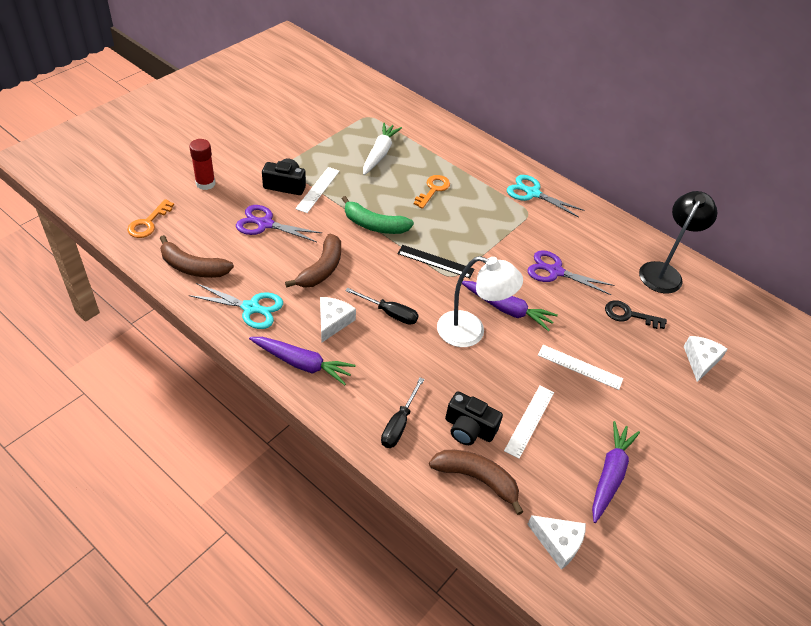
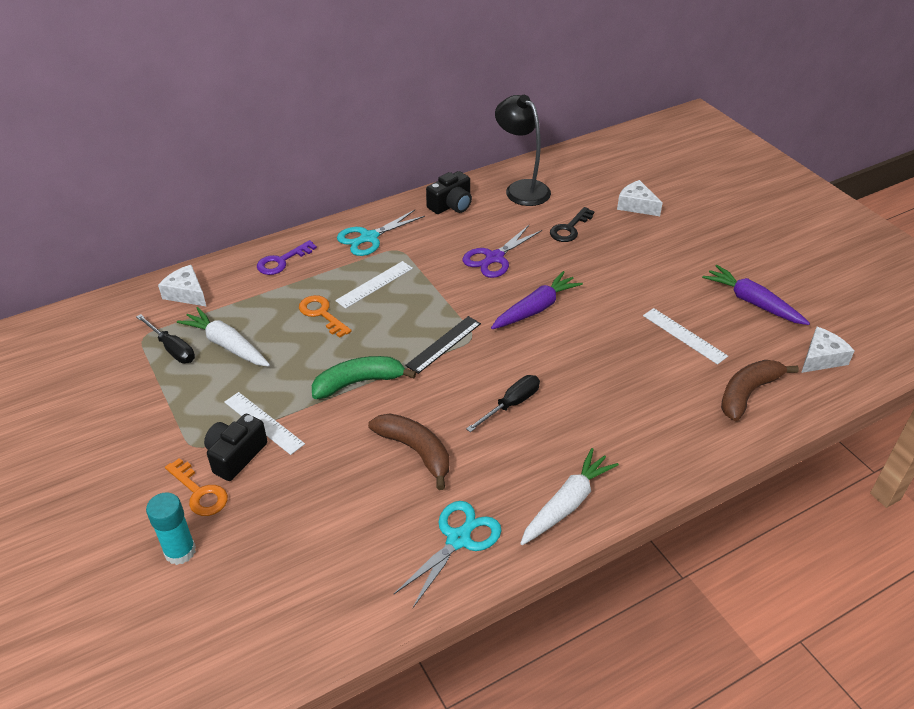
camera: 65 degrees left, 5 degrees down
orange key [127,199,174,238] -> orange key moved to [165,458,228,516]
brown banana [160,235,234,278] -> none
red glue stick [189,139,215,190] -> turquoise glue stick [146,492,196,565]
purple scissors [236,205,322,242] -> none
purple carrot [249,337,355,385] -> white carrot [520,448,619,545]
white cheese [320,297,356,342] -> white cheese moved to [158,265,207,307]
green banana [342,196,414,234] -> green banana turned 150 degrees counterclockwise [312,356,416,399]
black screwdriver [381,377,424,448] -> black screwdriver moved to [136,314,195,363]
white lamp [437,256,523,347] -> none
black camera [445,391,503,445] -> black camera moved to [426,171,472,214]
white ruler [538,345,623,390] -> white ruler moved to [335,261,413,309]
none -> purple key [257,240,317,275]

